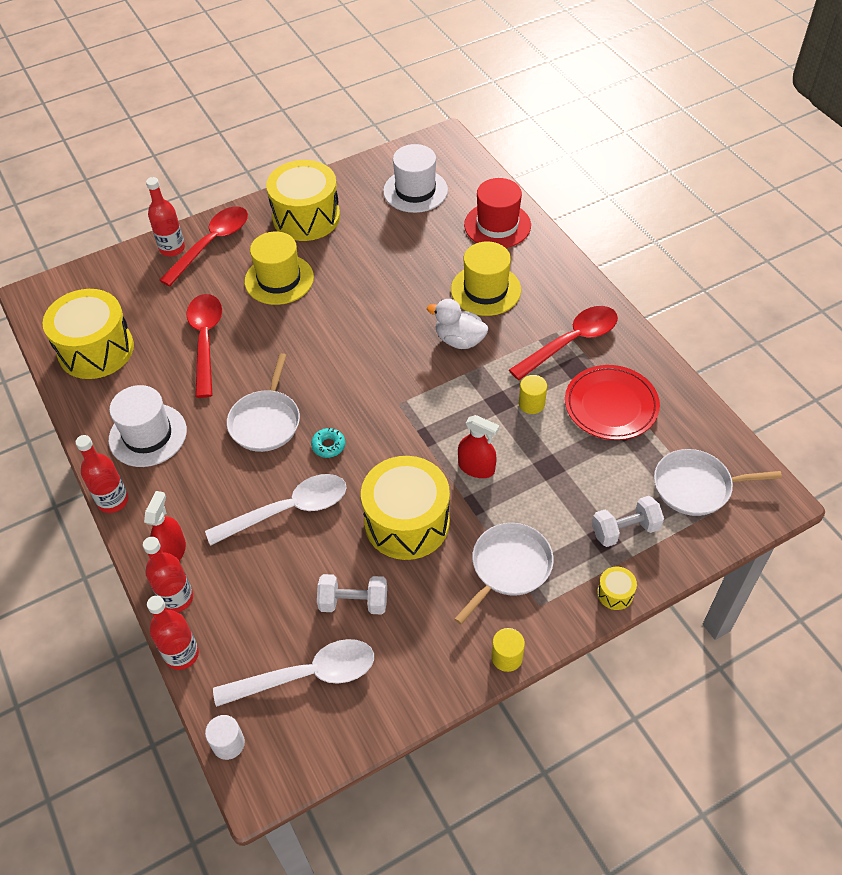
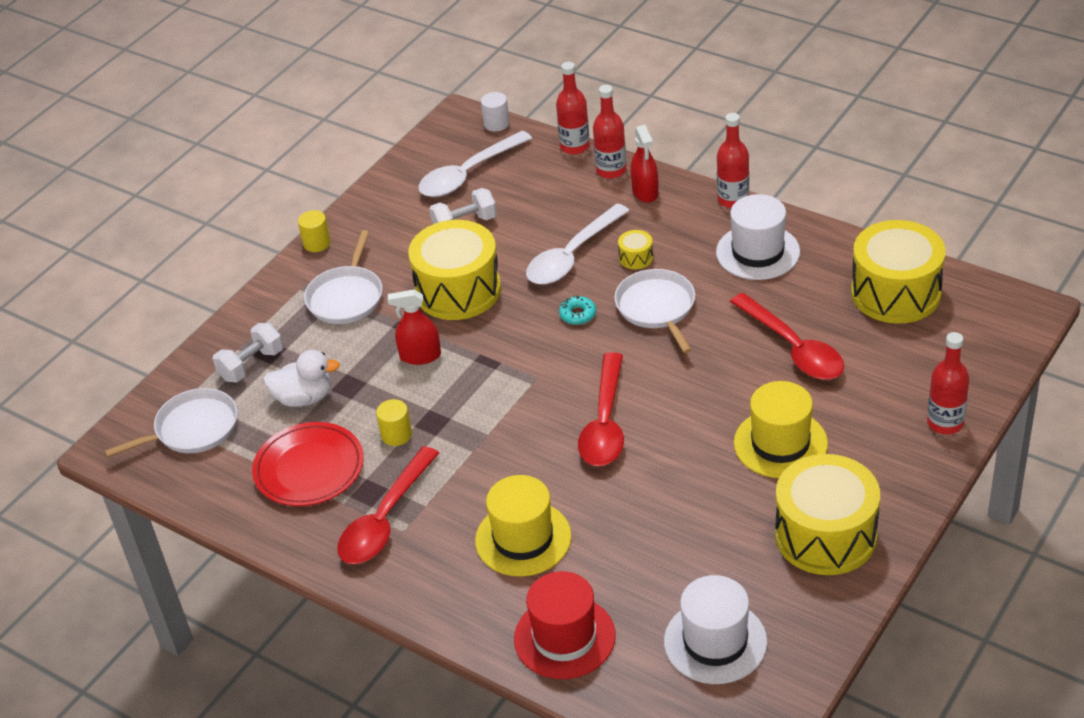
camera: 155 degrees right, 10 degrees down
red spoon [159,206,248,287] -> red spoon moved to [578,352,624,466]
white duck [427,299,488,349] -> white duck moved to [263,350,340,407]
yellow drum [597,567,637,610] -> yellow drum moved to [618,230,653,269]

